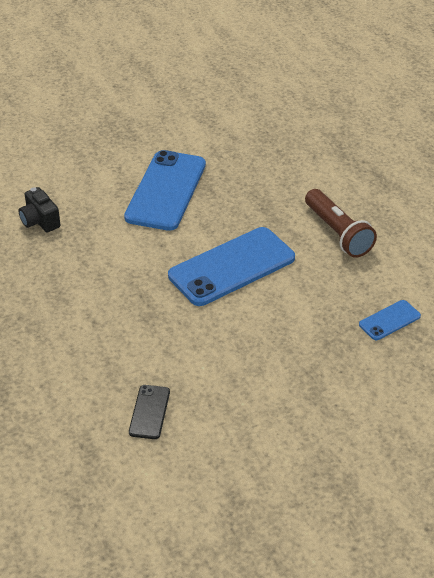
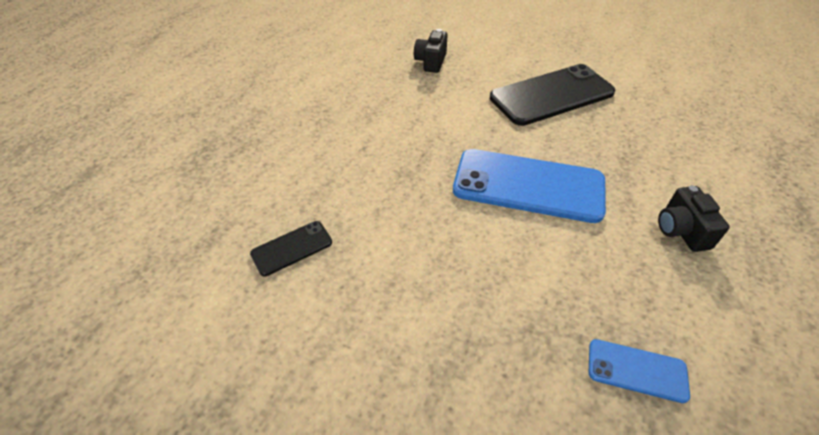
camera: 50 degrees right, 5 degrees up
blue phone [124,150,206,231] -> black phone [490,64,615,126]
brown flashlight [305,189,377,258] -> black camera [658,185,730,252]

